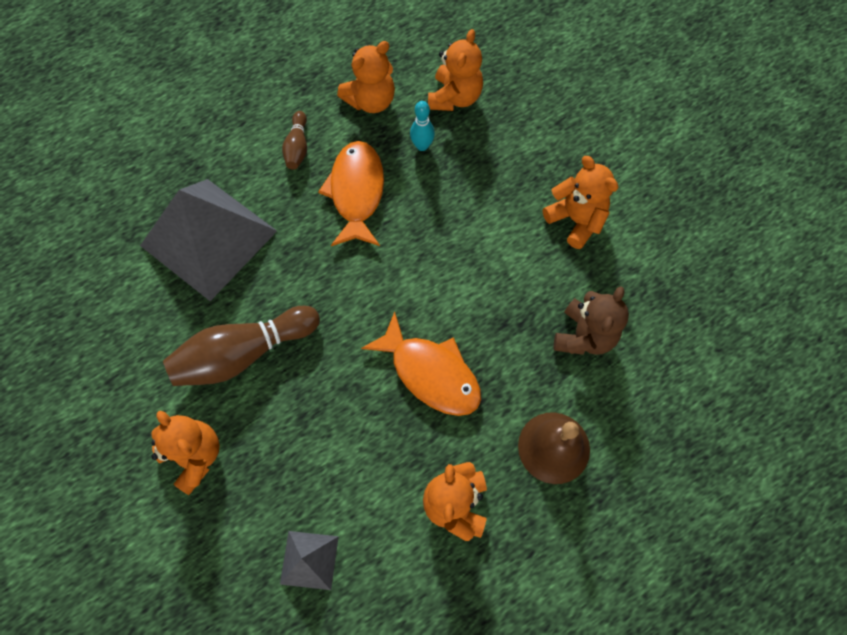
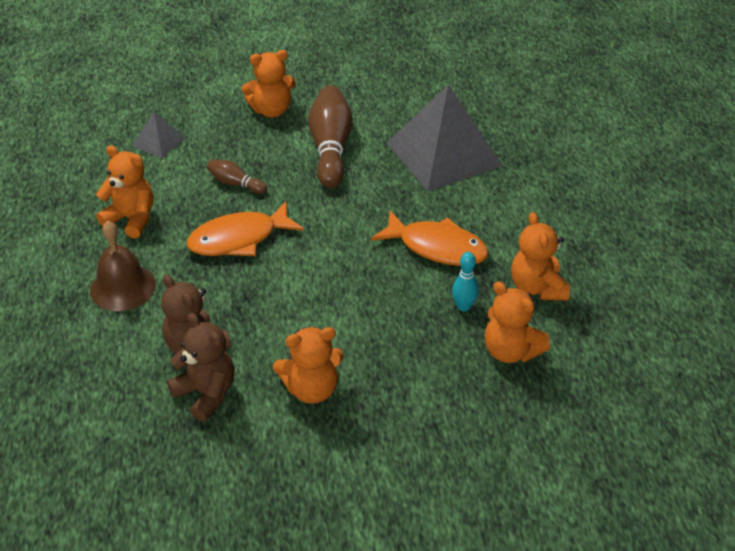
camera: 115 degrees right, 25 degrees down
brown bowling pin [282,111,307,170] -> brown bowling pin moved to [207,159,267,194]
none -> brown teddy bear [167,313,235,421]

